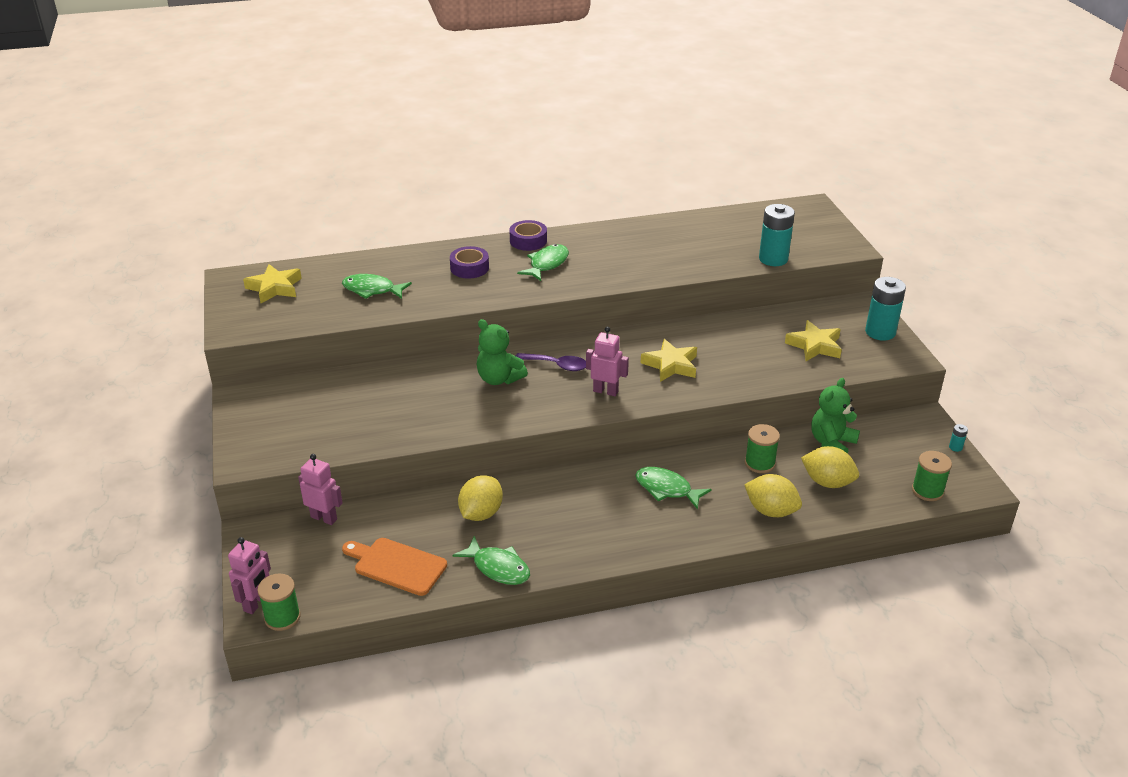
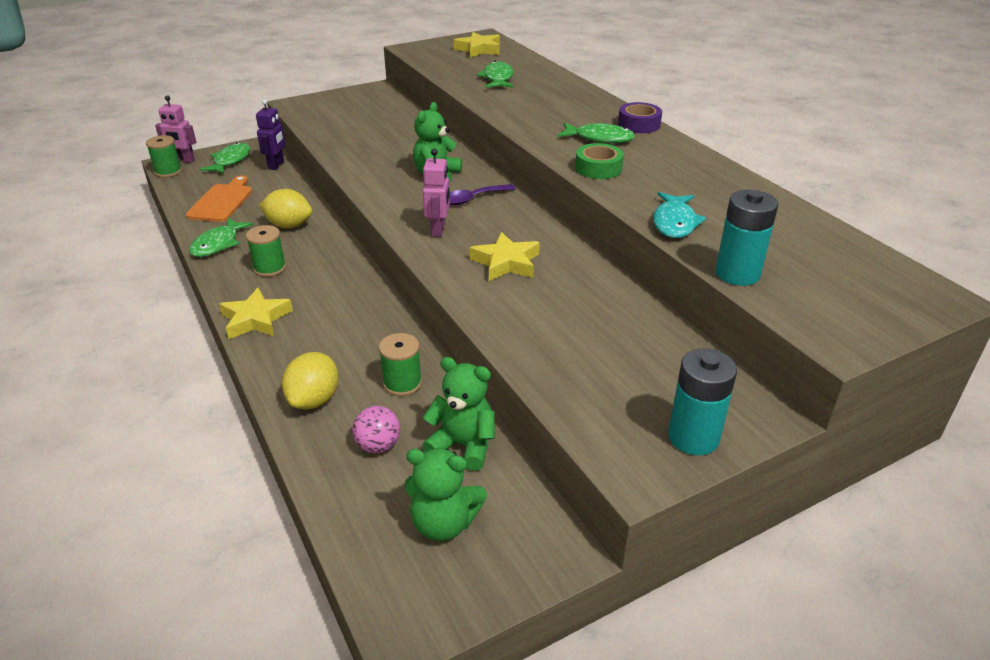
camera: 75 degrees right, 0 degrees up
pink robot [298,454,343,525] -> purple robot [256,100,286,170]
purple tape [450,246,489,279] -> none
purple spoon [516,353,586,371] -> purple spoon turned 60 degrees clockwise [450,184,516,205]
green fish [635,467,712,510] -> green fish moved to [200,143,251,174]
yellow star [785,320,842,361] -> yellow star moved to [219,288,293,339]
yellow lemon [801,446,859,488] -> pink ball [352,406,400,454]
green spool [912,451,952,501] -> green spool moved to [246,225,286,277]
turquoise battery [949,424,968,452] -> none
none -> green teddy bear [404,448,487,541]
none -> green tape [575,143,624,179]
none -> turquoise fish [653,192,706,238]

